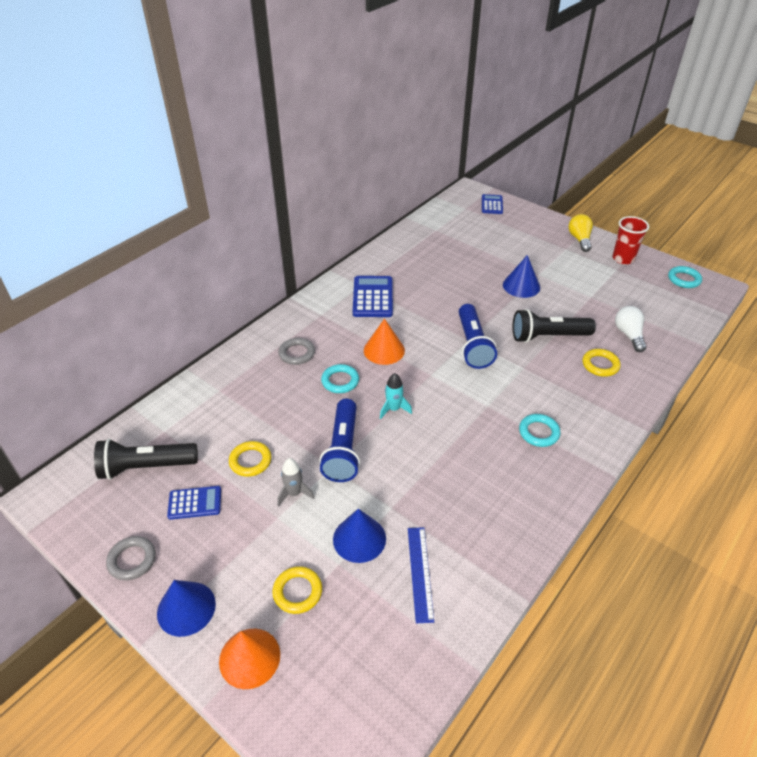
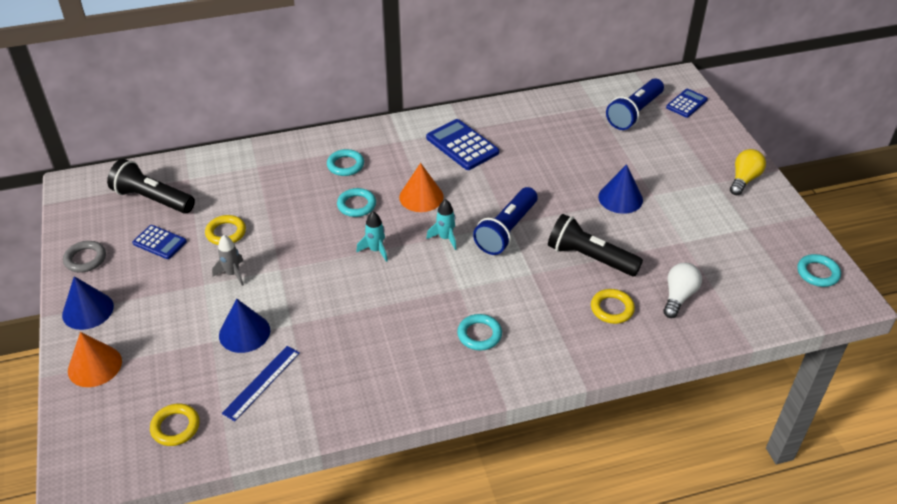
camera: 35 degrees right, 0 degrees up
yellow ring [272,566,322,614] -> yellow ring moved to [150,403,200,446]
grey ring [278,338,315,365] -> turquoise ring [327,149,364,176]
blue flashlight [319,399,360,482] -> blue flashlight moved to [606,78,664,130]
blue calculator [353,276,393,317] -> blue calculator turned 75 degrees counterclockwise [426,119,499,170]
red cup [612,216,649,265] -> none
none -> turquoise rocket [426,199,457,250]

